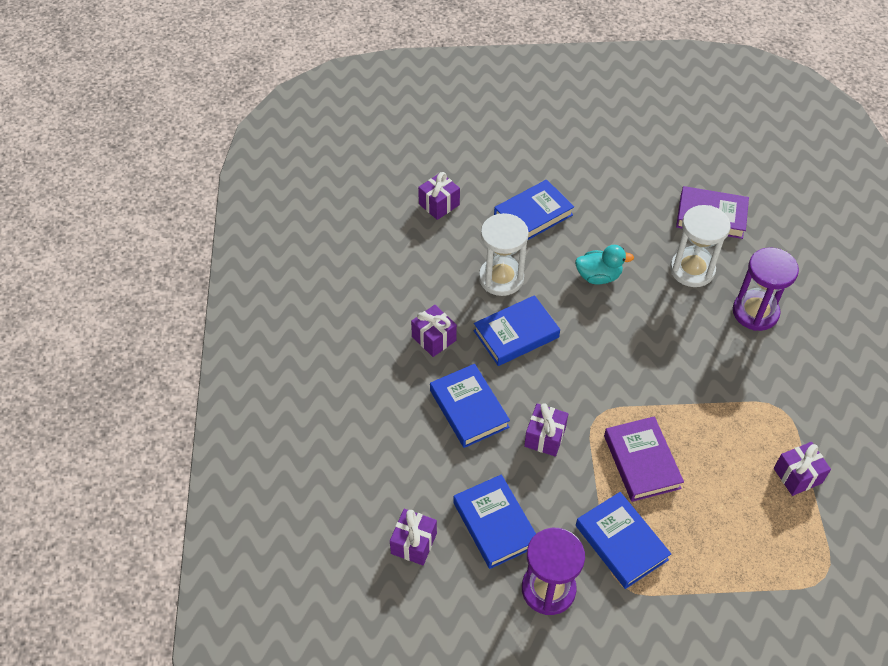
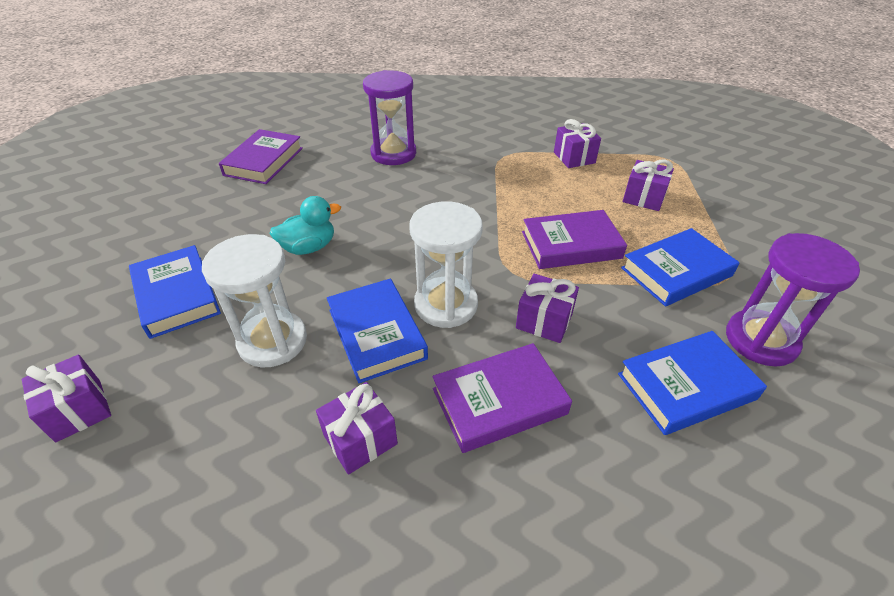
camera: 85 degrees left, 10 degrees down
purple gift [390,509,437,565] -> purple gift moved to [623,160,674,211]
blue book [430,364,510,448] -> purple book [432,343,572,453]
turquoise duck [575,245,634,285] -> turquoise duck turned 60 degrees clockwise [269,196,341,255]
white hourglass [670,205,731,287] -> white hourglass moved to [409,201,483,328]

